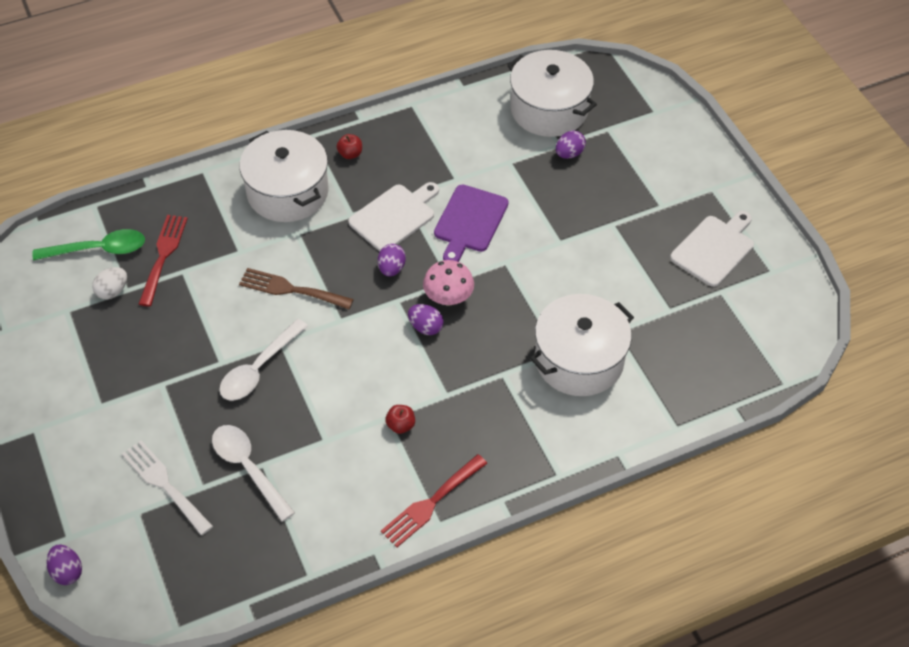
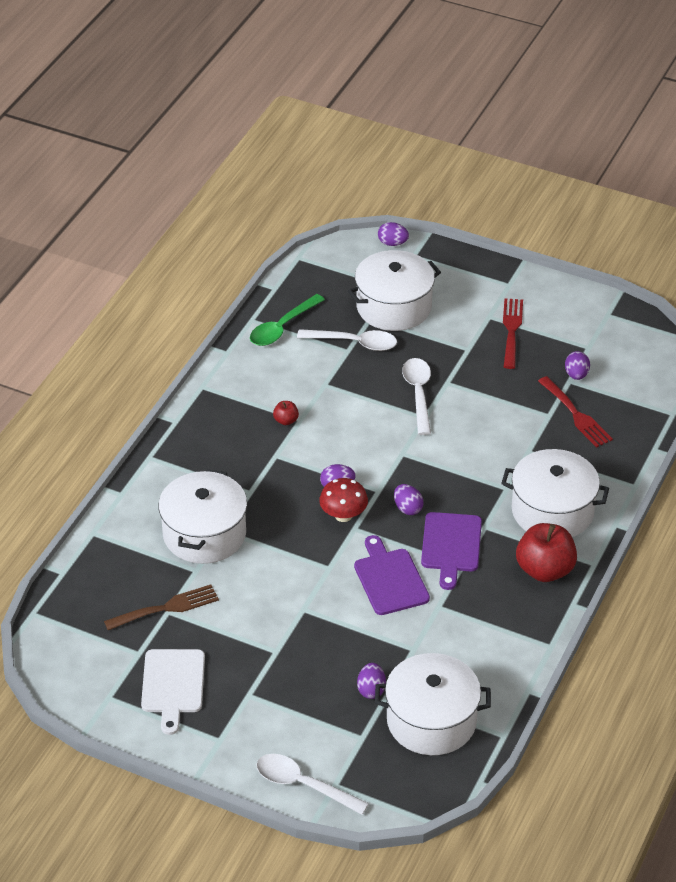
camera: 140 degrees right, 10 degrees down
green spoon [32,229,145,261] -> green spoon moved to [250,294,325,346]
white egg [92,267,127,299] -> purple egg [565,351,590,380]
white fork [122,440,213,535] -> white pot [348,250,441,331]
brown fork [239,268,354,309] -> brown fork moved to [104,584,219,630]
red apple [337,134,362,159] -> red apple [516,523,577,582], size x2.22
white cutting board [348,182,439,251] -> purple cutting board [421,512,482,590]
red fork [381,454,487,547] -> red fork moved to [503,298,523,369]
pink mushroom [423,260,474,306] -> red mushroom [319,478,368,522]
none -> white spoon [256,754,369,815]

